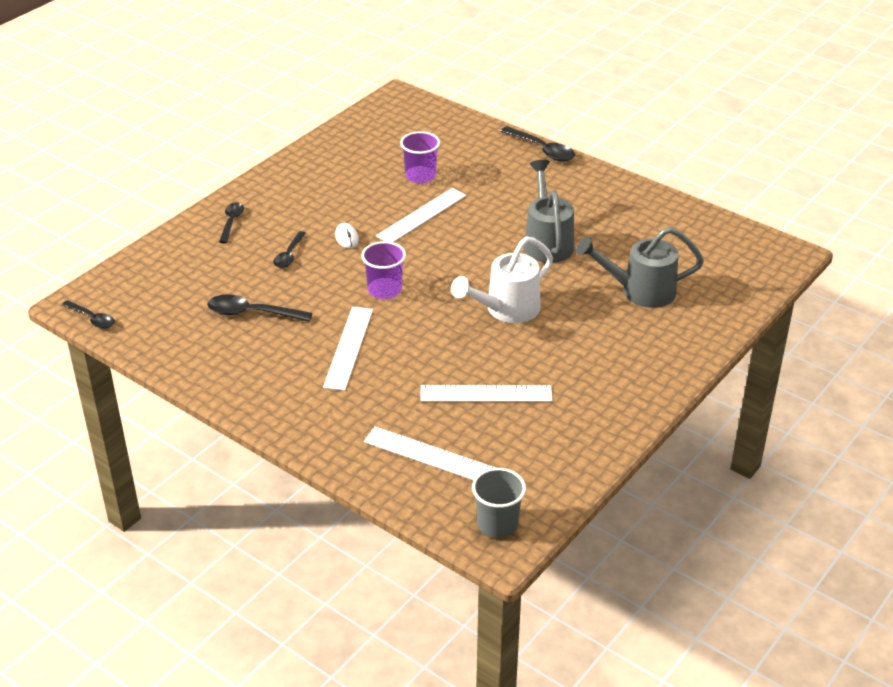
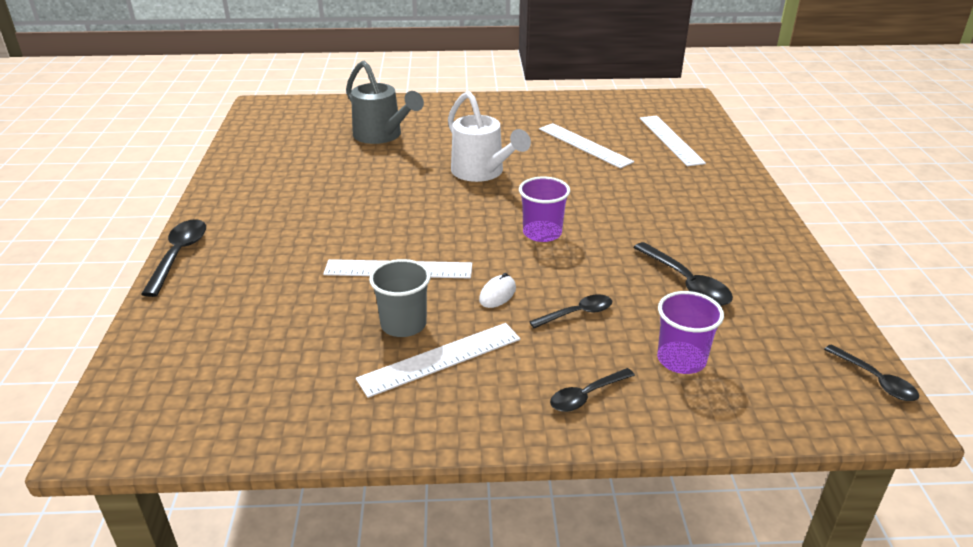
camera: 130 degrees left, 5 degrees down
black spoon [62,300,115,329] -> black spoon turned 150 degrees clockwise [824,344,919,401]
white ruler [323,307,373,391] -> white ruler moved to [356,323,521,398]
purple cup [400,131,440,183] -> purple cup moved to [657,291,724,374]
white watering can [451,236,553,323] -> white watering can turned 45 degrees clockwise [448,91,531,182]
grey cup [472,468,526,538] -> grey cup moved to [369,259,431,337]
grey watering can [524,160,574,263] -> none

